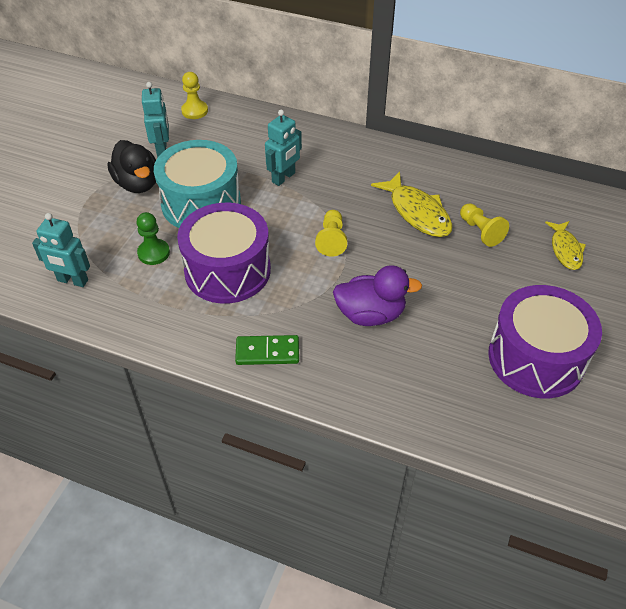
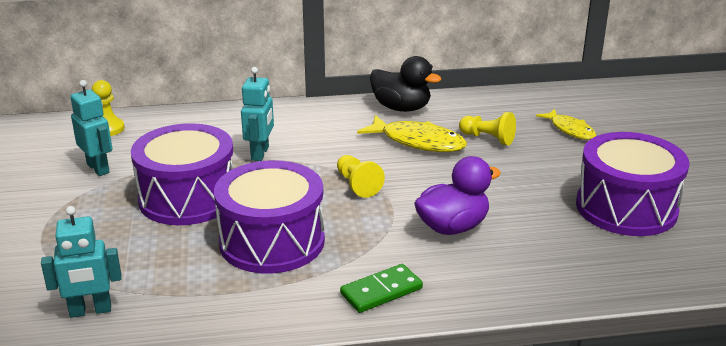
camera: 30 degrees left, 20 degrees down
black duck [107,140,156,193] -> black duck moved to [370,56,441,112]
green pawn [136,212,170,265] -> none
turquoise drum [154,140,241,228] -> purple drum [131,123,233,225]

